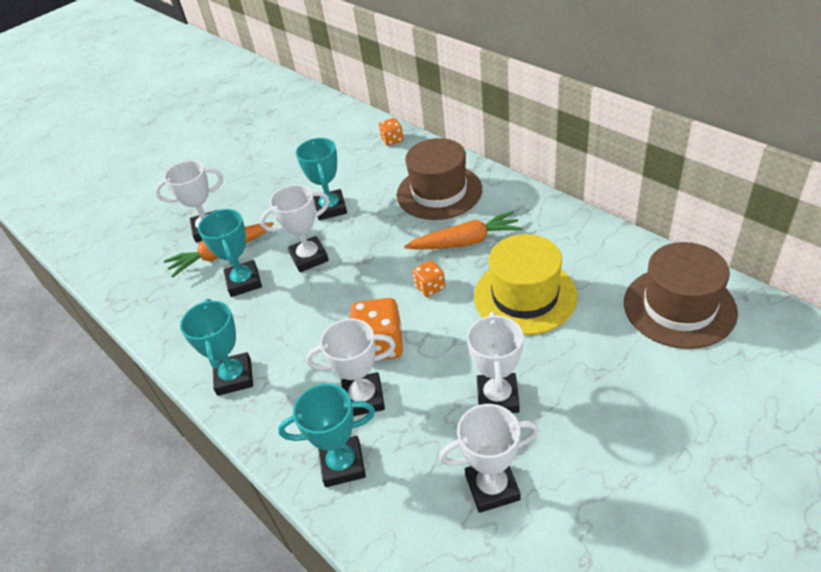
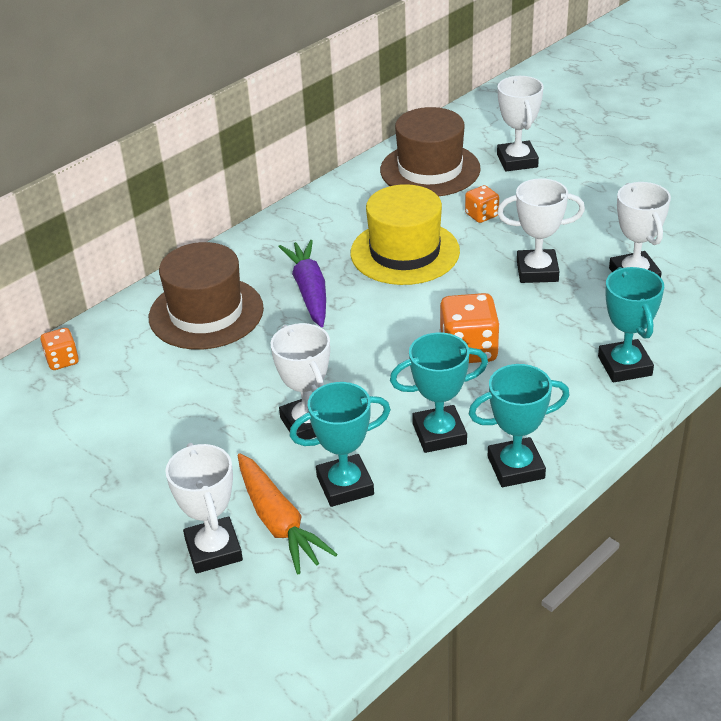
camera: 95 degrees left, 5 degrees down
turquoise trophy [296,138,347,220] -> turquoise trophy moved to [390,332,488,453]
white trophy [306,318,396,416] -> white trophy moved to [497,76,544,171]
orange carrot [404,211,523,250] -> purple carrot [278,240,326,327]
orange dice [412,260,445,297] -> orange dice moved to [465,185,499,223]

